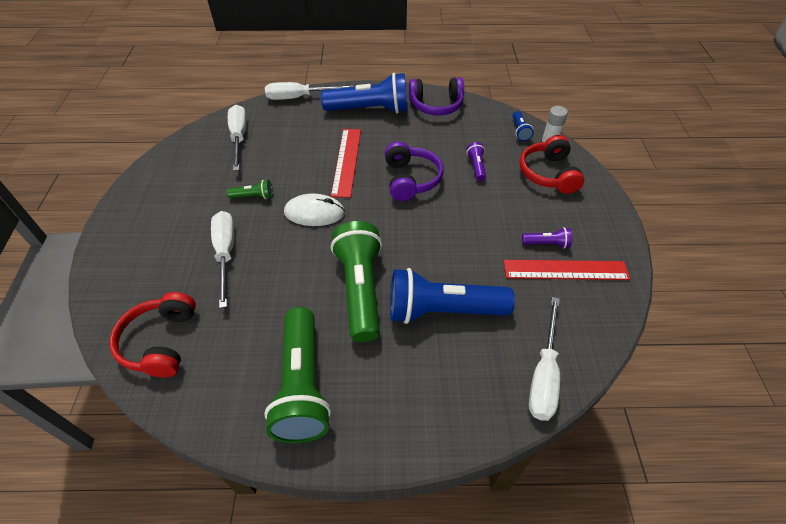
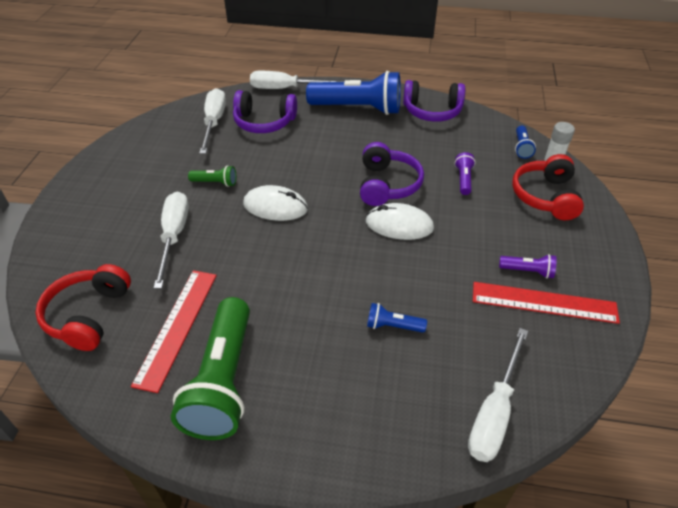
camera: 10 degrees right, 5 degrees down
red ruler [331,129,361,198] -> red ruler moved to [131,270,217,393]
green flashlight [331,221,382,342] -> none
blue flashlight [390,268,515,324] -> blue flashlight [367,303,427,333], size x0.43
none -> purple headphones [233,90,297,133]
none -> white mouse [366,203,434,240]

